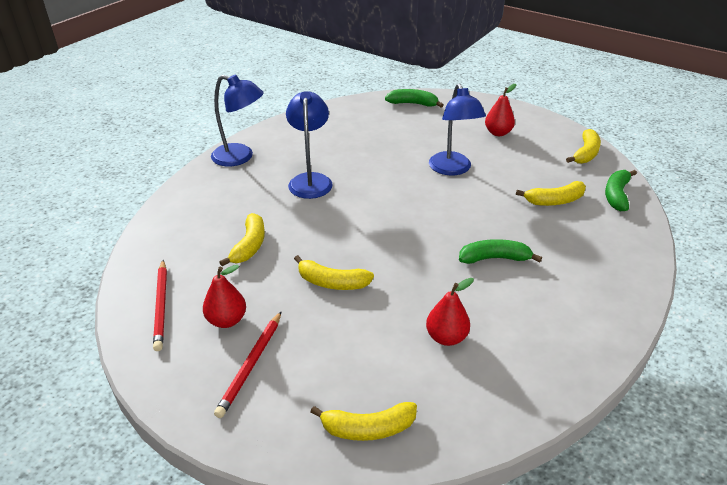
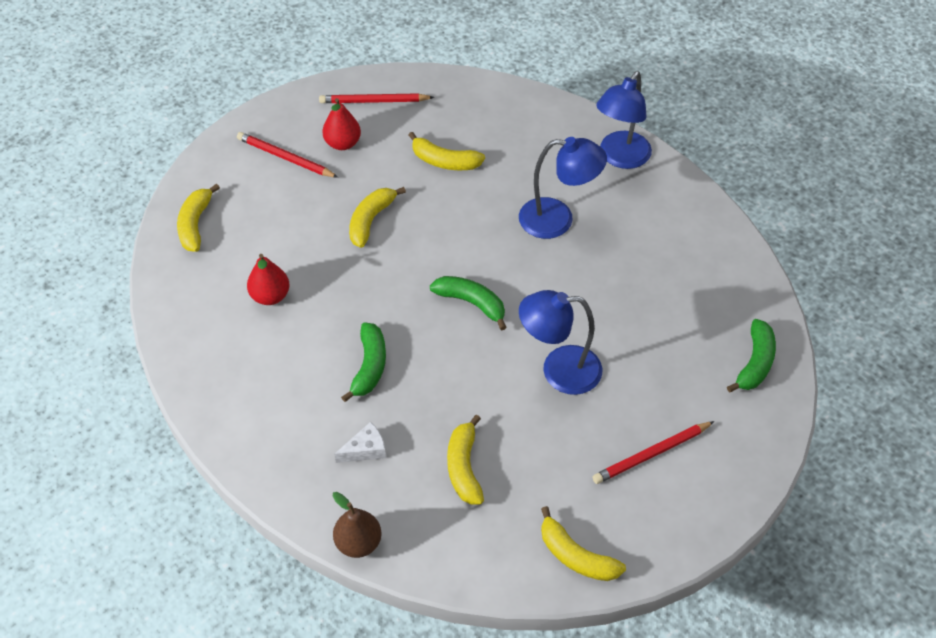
camera: 100 degrees right, 15 degrees up
red pear [485,84,516,136] -> red pencil [592,421,714,484]
green banana [605,170,637,211] -> green banana moved to [430,276,507,330]
none -> brown pear [333,492,382,558]
none -> white cheese [334,422,386,463]

